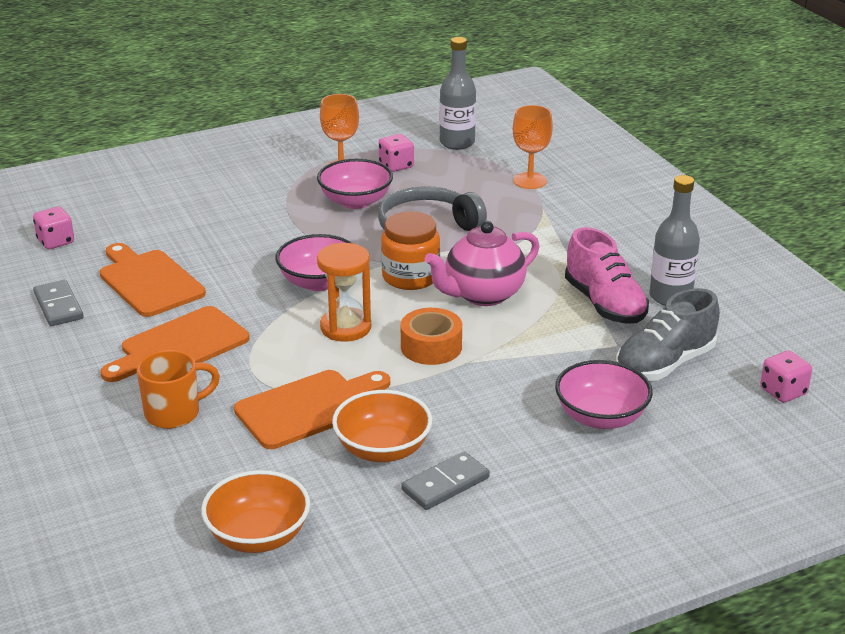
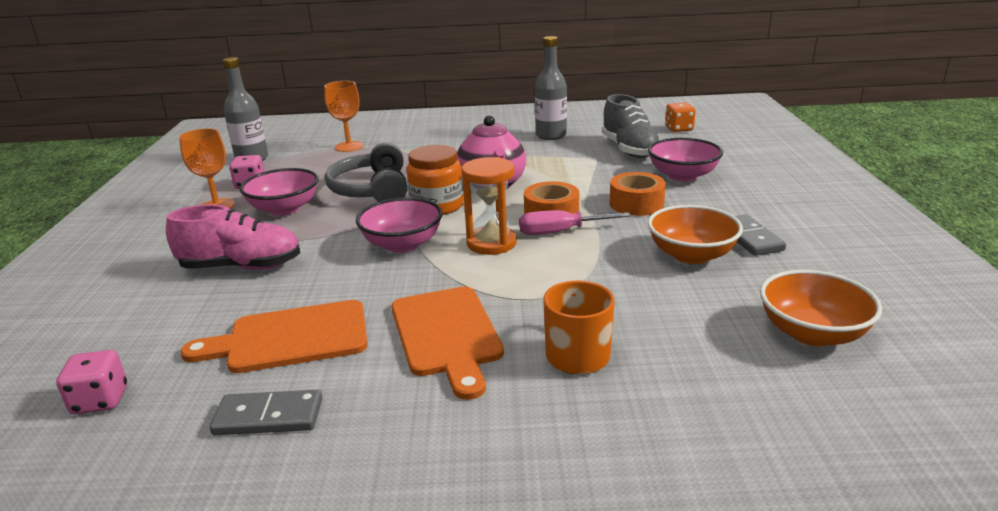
camera: 65 degrees left, 5 degrees down
orange cutting board [234,370,390,449] -> none
pink shoe [565,227,649,324] -> pink shoe moved to [166,204,300,270]
pink dice [760,351,812,403] -> orange dice [665,102,696,132]
none -> pink screwdriver [519,210,631,235]
none -> orange tape [610,172,666,216]

